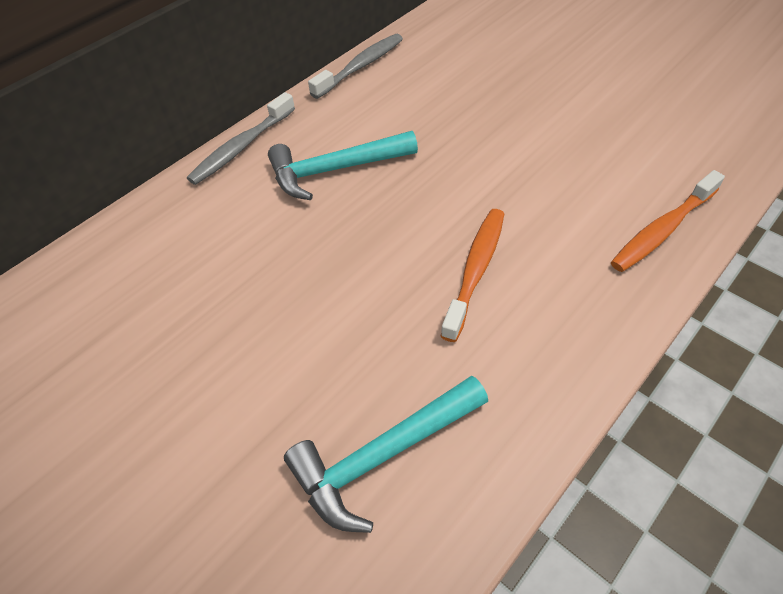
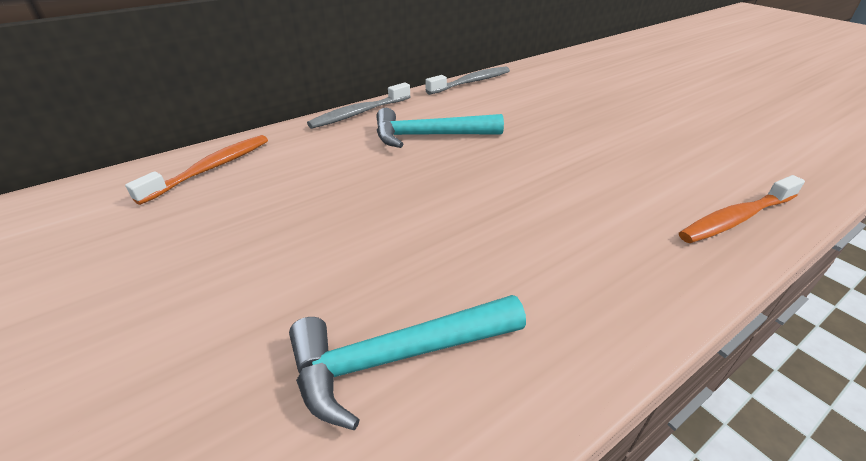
camera: 10 degrees right, 15 degrees down
orange toothbrush [441,209,504,342] -> orange toothbrush moved to [125,135,268,205]

